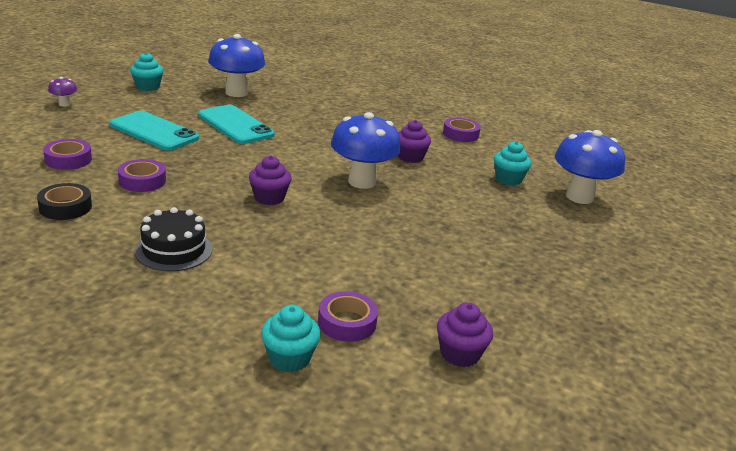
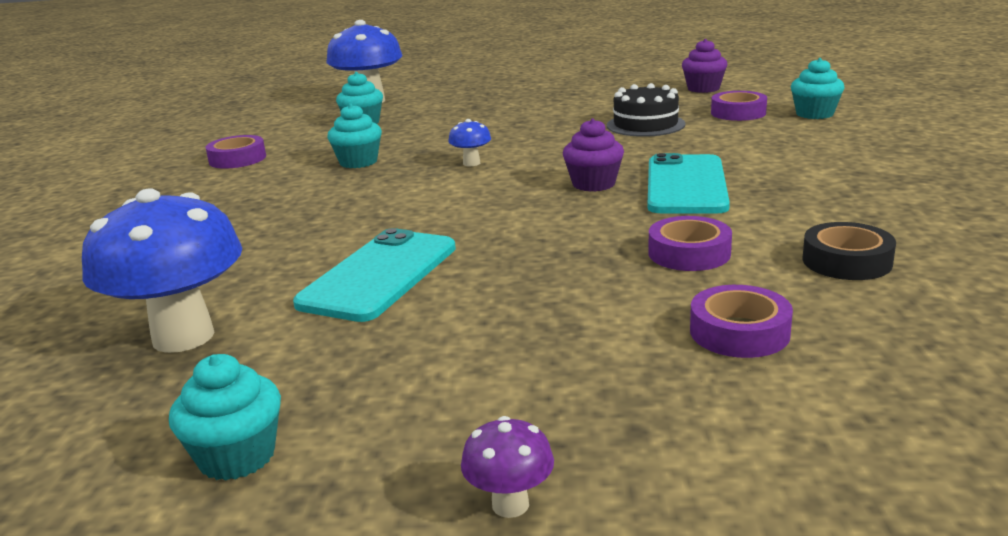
camera: 110 degrees left, 5 degrees down
turquoise phone [110,111,199,151] -> turquoise phone moved to [648,153,730,213]
black cake [135,207,212,271] -> black cake moved to [607,83,685,137]
blue mushroom [331,112,401,189] -> blue mushroom [448,119,491,166], size x0.44
purple cupcake [398,120,431,163] -> turquoise cupcake [327,104,382,168]

